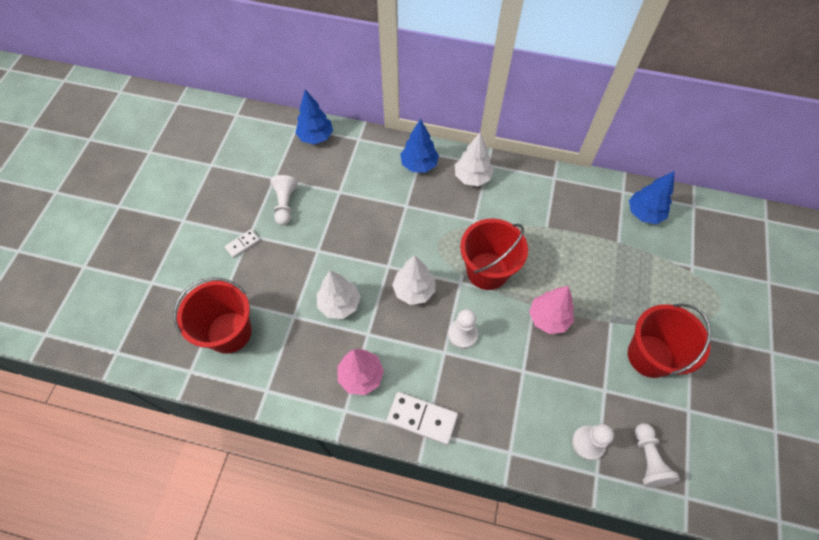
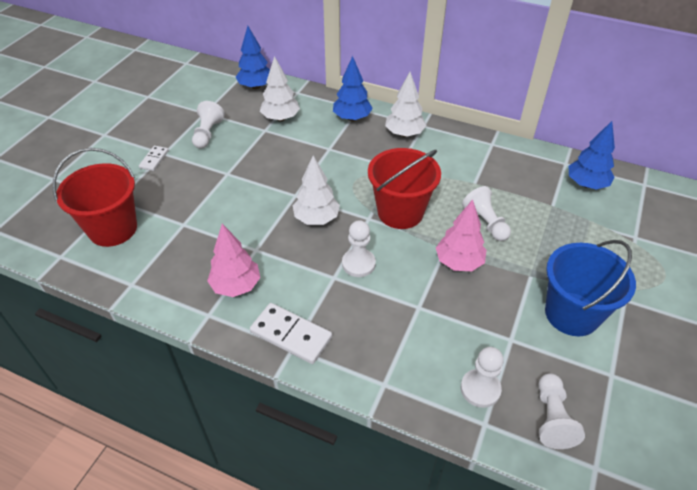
camera: 10 degrees right, 15 degrees down
white domino [225,229,260,258] -> white domino turned 45 degrees counterclockwise [139,146,169,171]
white tree [317,270,361,319] -> white tree moved to [260,56,300,121]
red bucket [628,303,711,378] -> blue bucket [545,240,636,336]
none -> white pawn [462,186,511,241]

